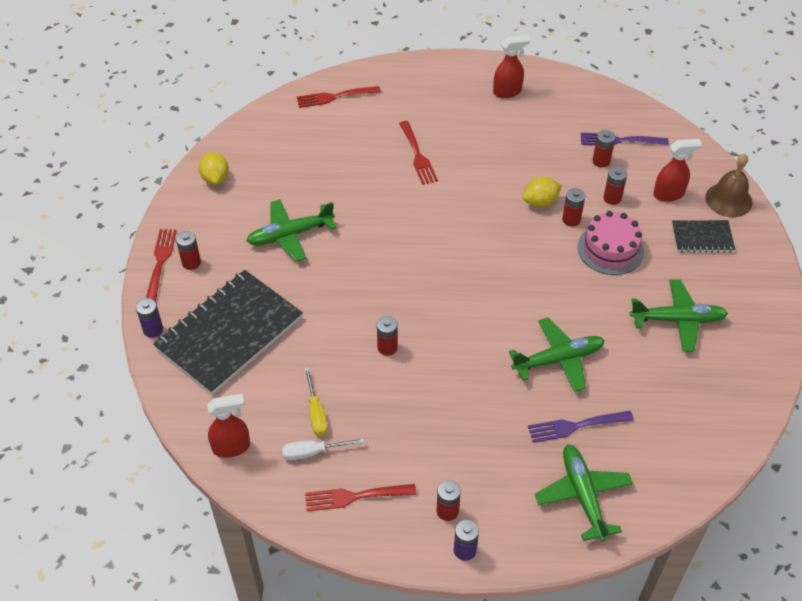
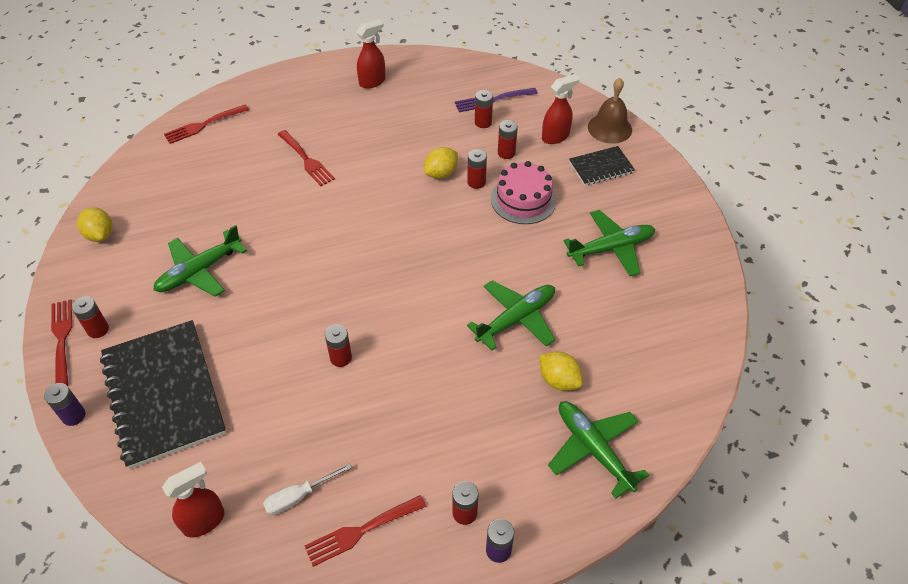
camera: 20 degrees left, 0 degrees up
black notebook [153,270,303,395] -> black notebook turned 45 degrees counterclockwise [100,320,226,469]
yellow screwdriver [304,367,328,436] -> none
purple fork [528,411,634,443] -> yellow lemon [539,351,583,391]

